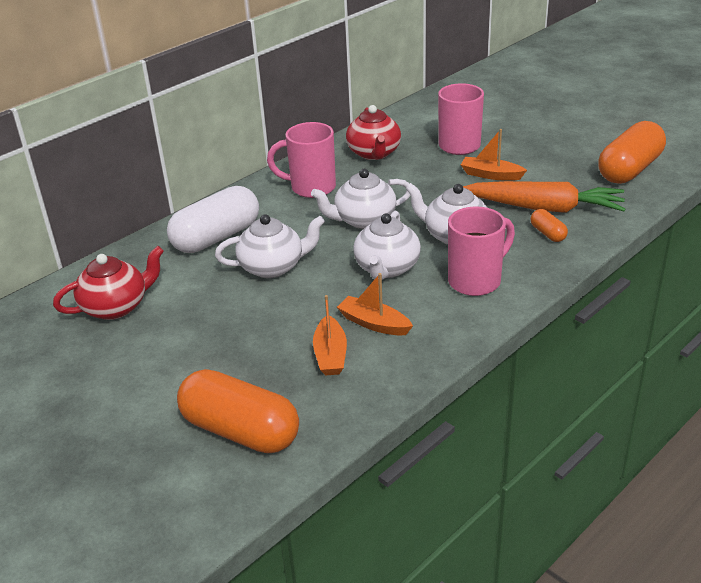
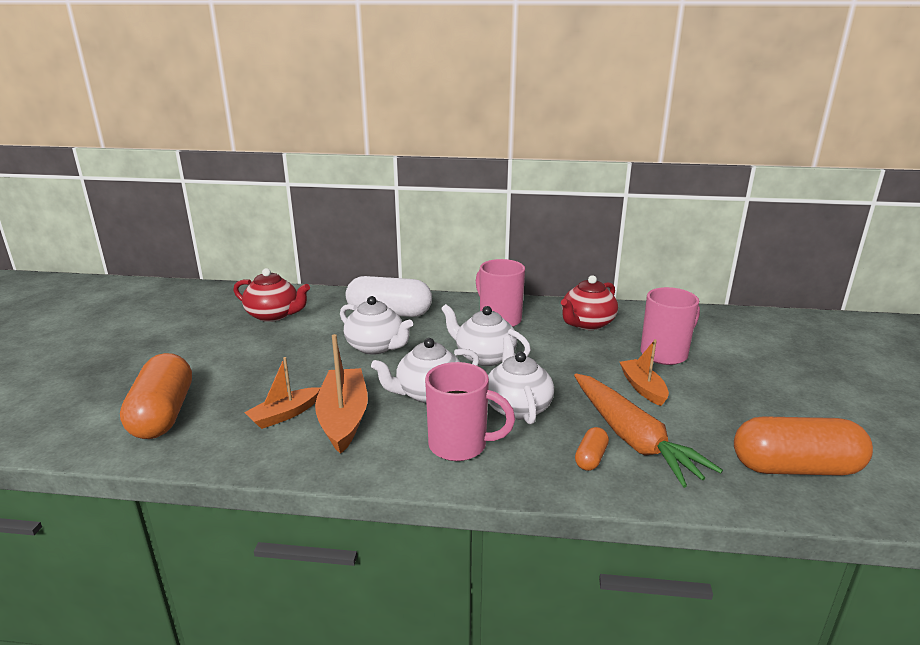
camera: 50 degrees right, 10 degrees down
orange boat [337,273,413,335] -> orange boat [315,334,368,454], size x1.59

